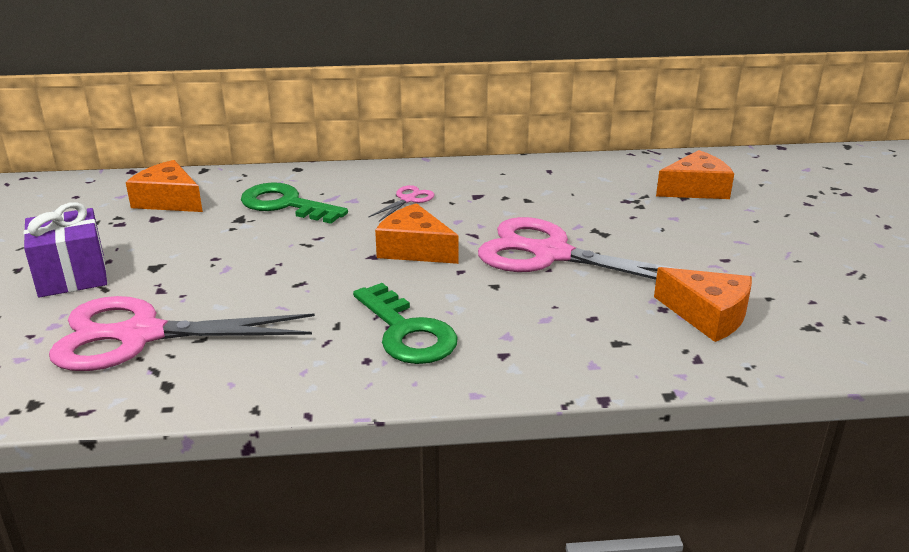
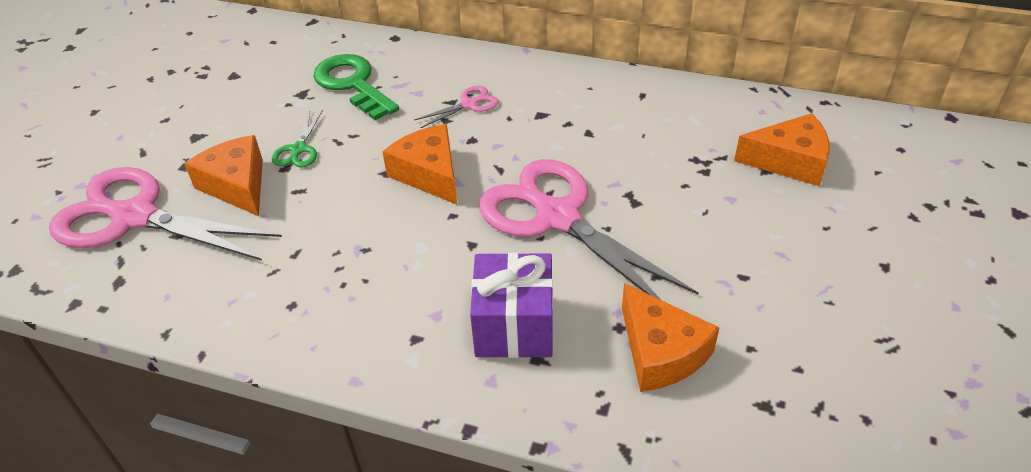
camera: 25 degrees right, 15 degrees up
purple gift [24,202,107,297] -> purple gift moved to [470,252,553,358]
orange cheese [126,160,203,212] -> orange cheese moved to [185,135,263,216]
green key [353,283,458,364] -> none
none -> green scissors [272,110,323,168]

